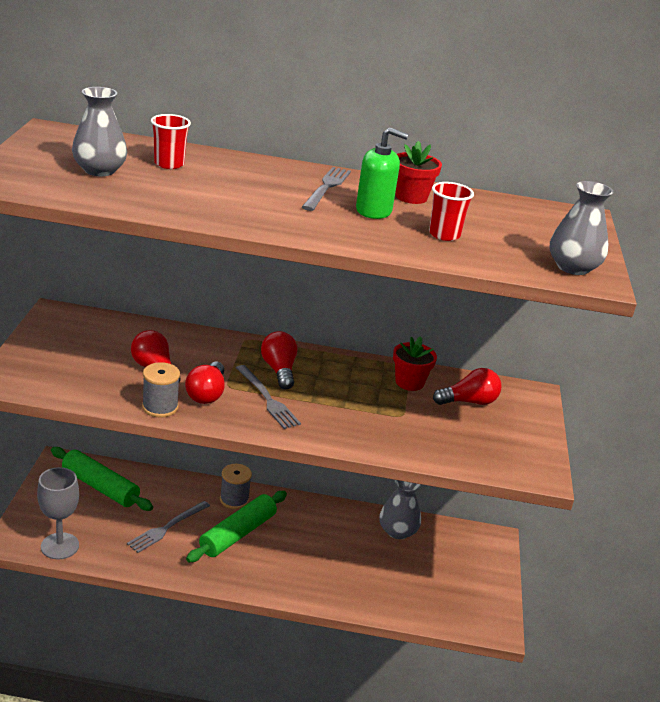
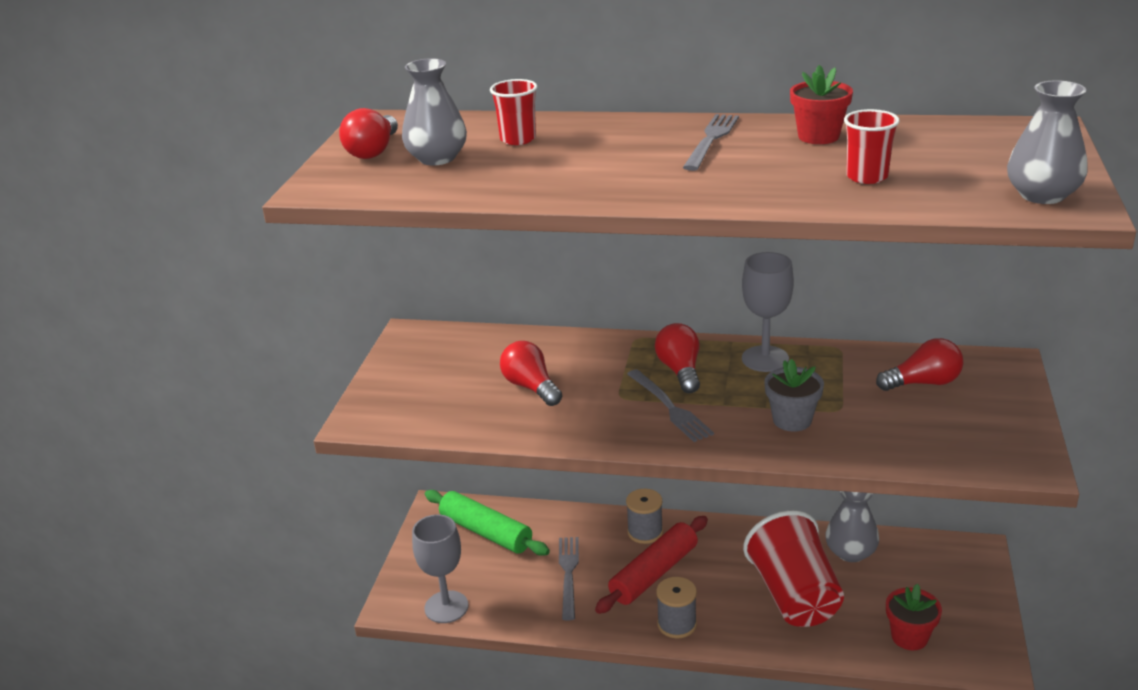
camera: 10 degrees right, 0 degrees up
grey fork [127,501,210,553] -> grey fork turned 135 degrees clockwise [559,537,579,621]
grey spool [142,362,180,418] -> grey spool moved to [656,577,697,638]
red light bulb [185,362,225,404] -> red light bulb moved to [339,108,398,159]
green rolling pin [186,491,287,562] -> red rolling pin [595,516,708,614]
green soap dispenser [356,128,409,219] -> none
red flower pot [393,336,437,391] -> red flower pot moved to [886,584,942,650]
none -> grey goblet [742,252,794,372]
none -> red cup [743,510,844,627]
none -> grey flower pot [764,359,824,432]

